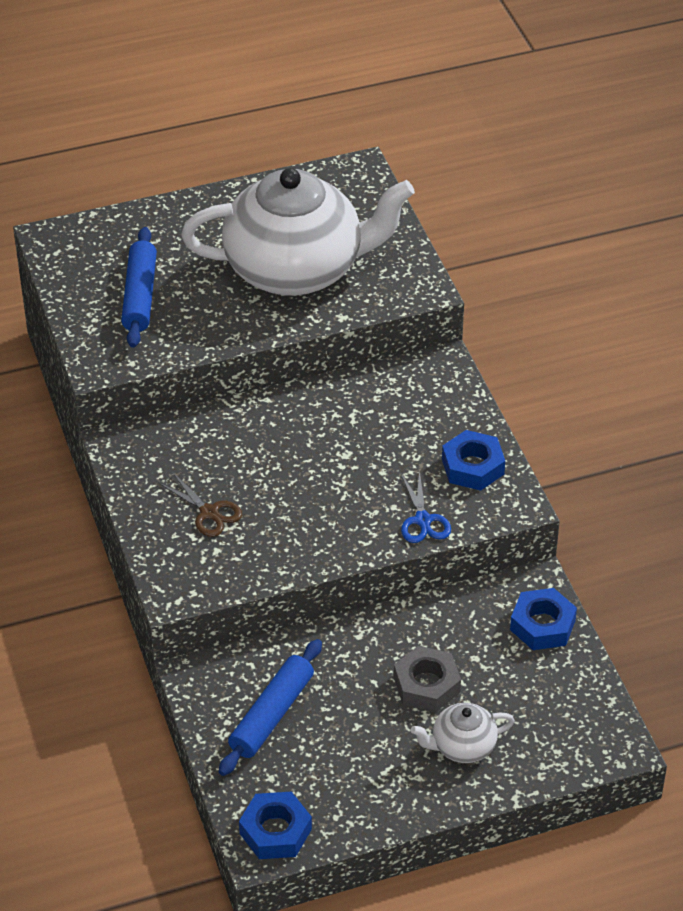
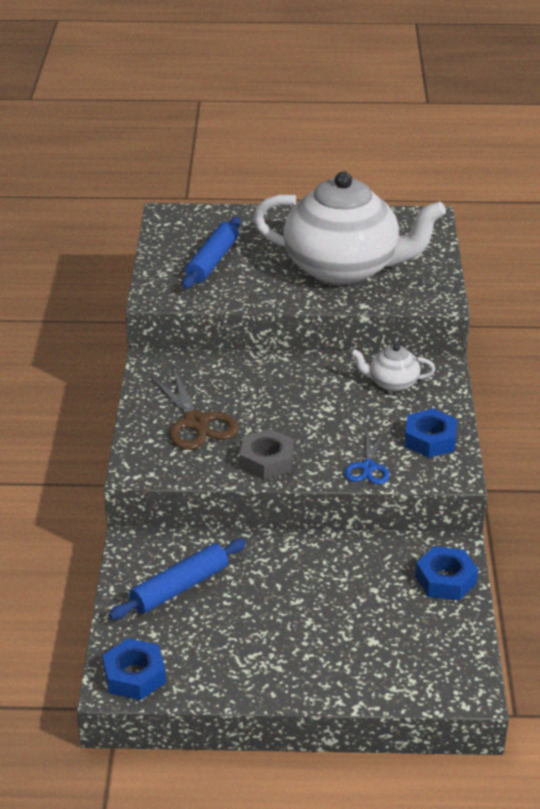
camera: 20 degrees right, 10 degrees down
brown scissors [159,472,242,537] -> brown scissors [150,369,239,450], size x1.63
grey nut [394,646,461,712] -> grey nut moved to [240,429,294,480]
white teapot [411,703,515,763] -> white teapot moved to [351,344,435,392]

